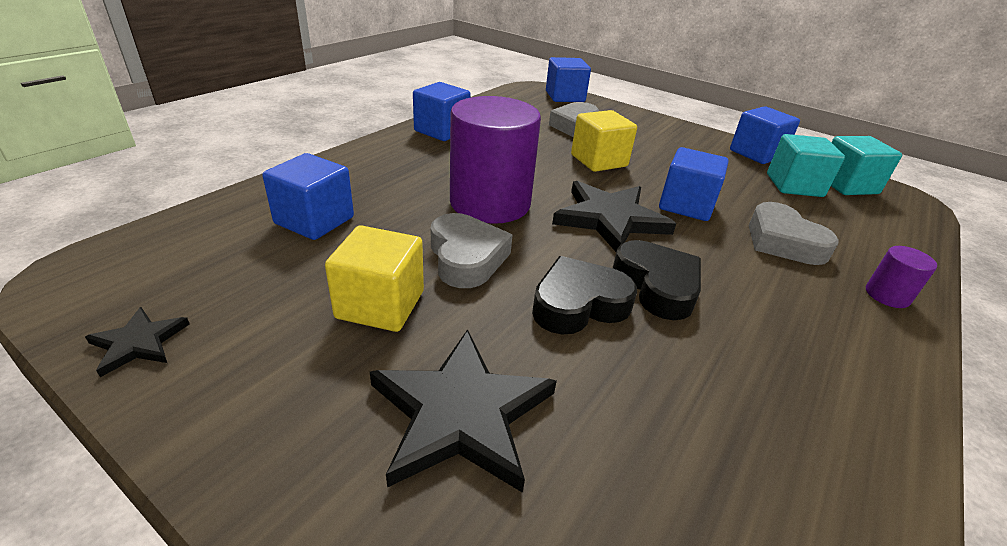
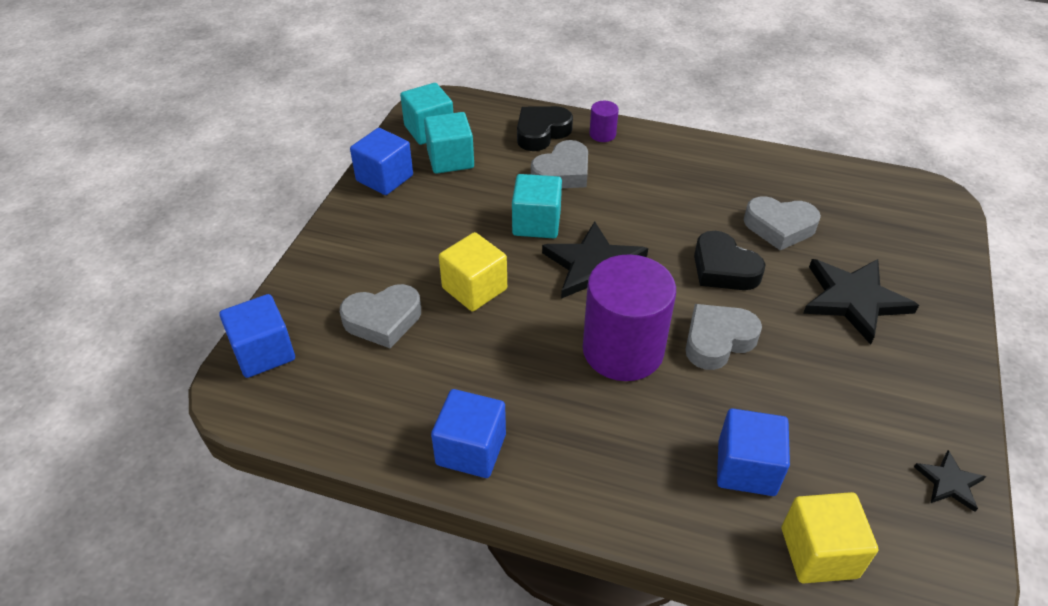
camera: 105 degrees left, 10 degrees up
yellow cube [325,225,424,332] -> yellow cube moved to [782,492,878,584]
black heart [613,240,701,320] -> black heart moved to [517,106,573,151]
blue cube [659,147,729,221] -> turquoise cube [512,174,562,238]
none -> grey heart [744,196,821,250]

